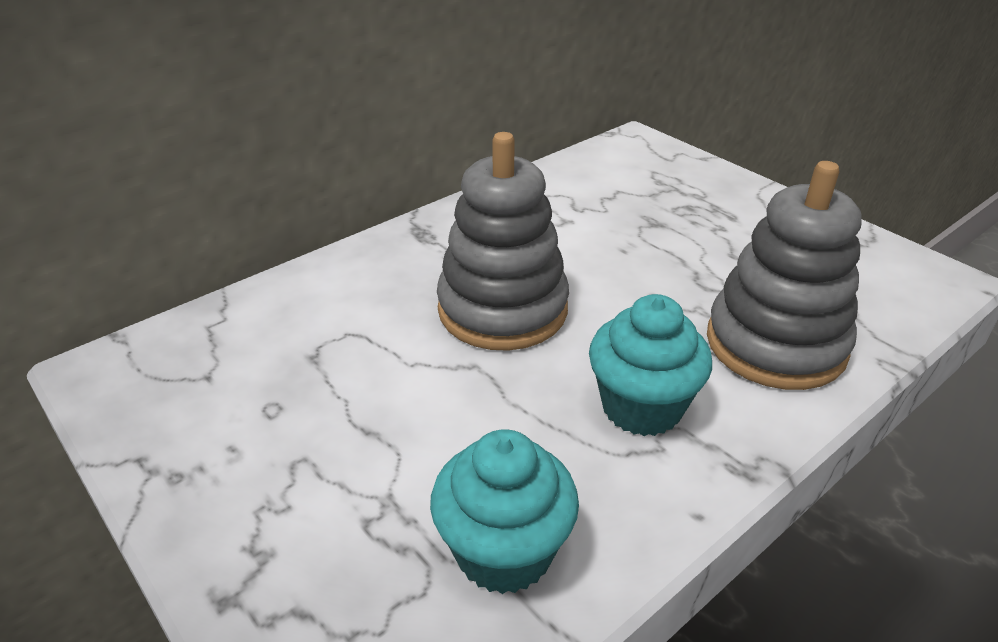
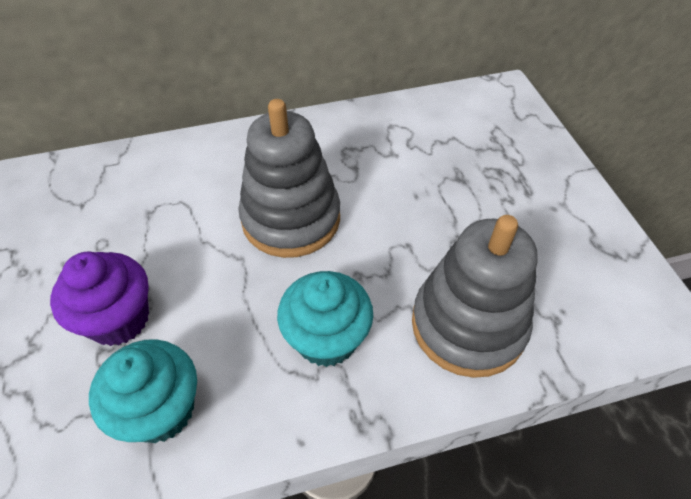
camera: 25 degrees right, 15 degrees up
none -> purple cupcake [50,251,149,346]

